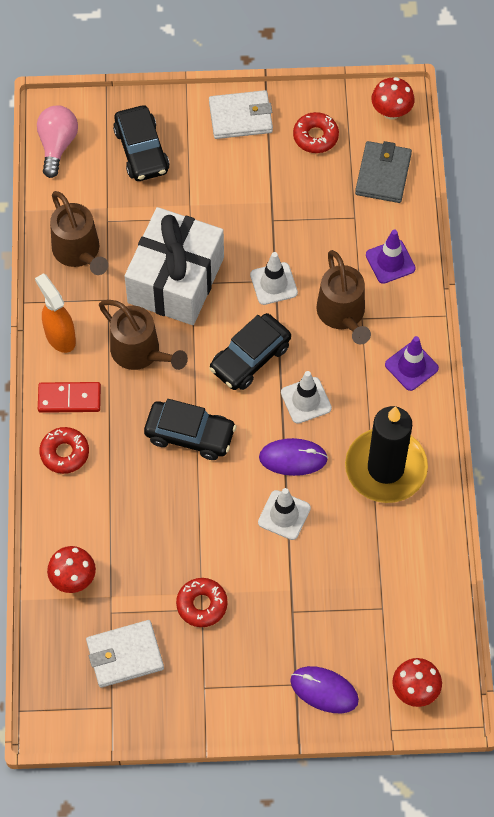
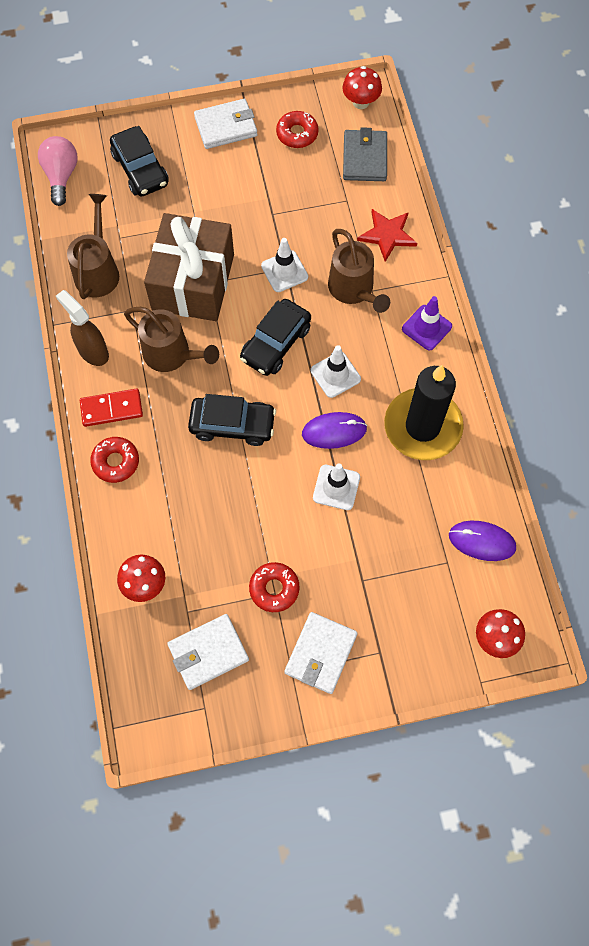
camera: 10 degrees left, 5 degrees up
orange spray bottle [35,273,76,353] -> brown spray bottle [56,290,109,366]
brown watering can [50,191,108,275] -> brown watering can turned 135 degrees counterclockwise [67,194,119,299]
white gift [125,207,224,325] -> brown gift [144,213,234,321]
purple mouse [290,666,359,713] -> purple mouse moved to [449,521,516,561]
purple traffic cone [366,229,416,284] -> red star [357,209,417,262]
none -> white wallet [284,612,358,694]

